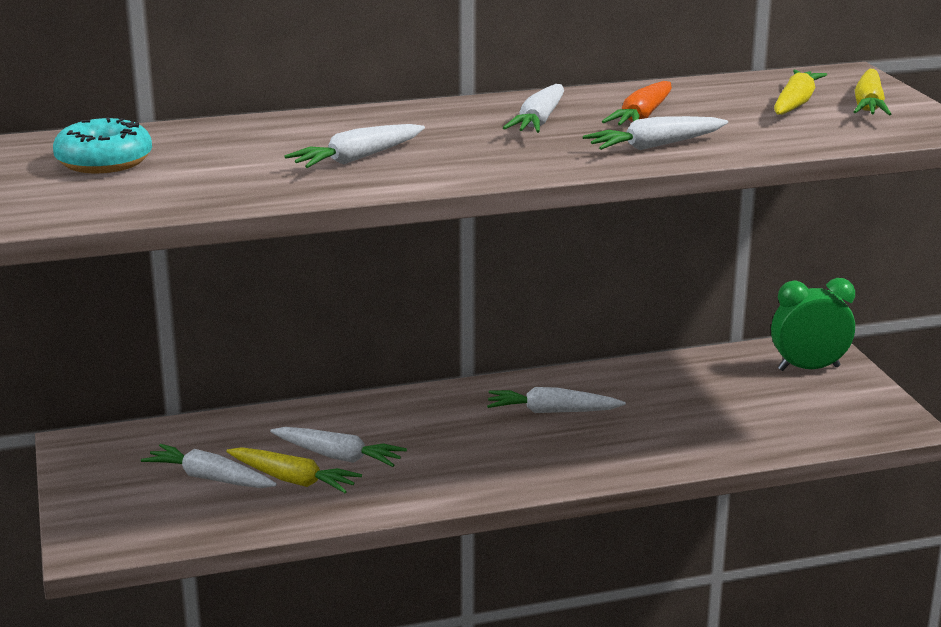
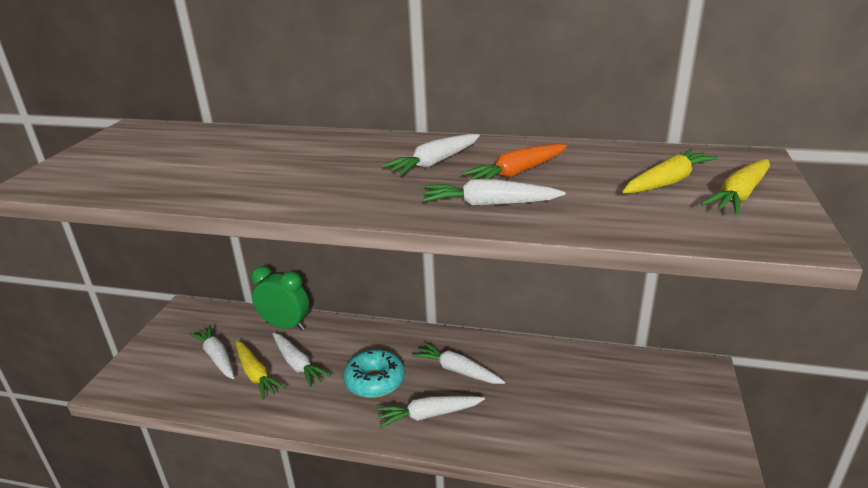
camera: 30 degrees right, 5 degrees up
turquoise donut [53,117,152,173] -> turquoise donut moved to [343,349,405,398]
white carrot [284,124,425,168] -> white carrot moved to [376,396,485,428]
green clock [771,278,855,371] -> green clock moved to [251,266,309,330]

